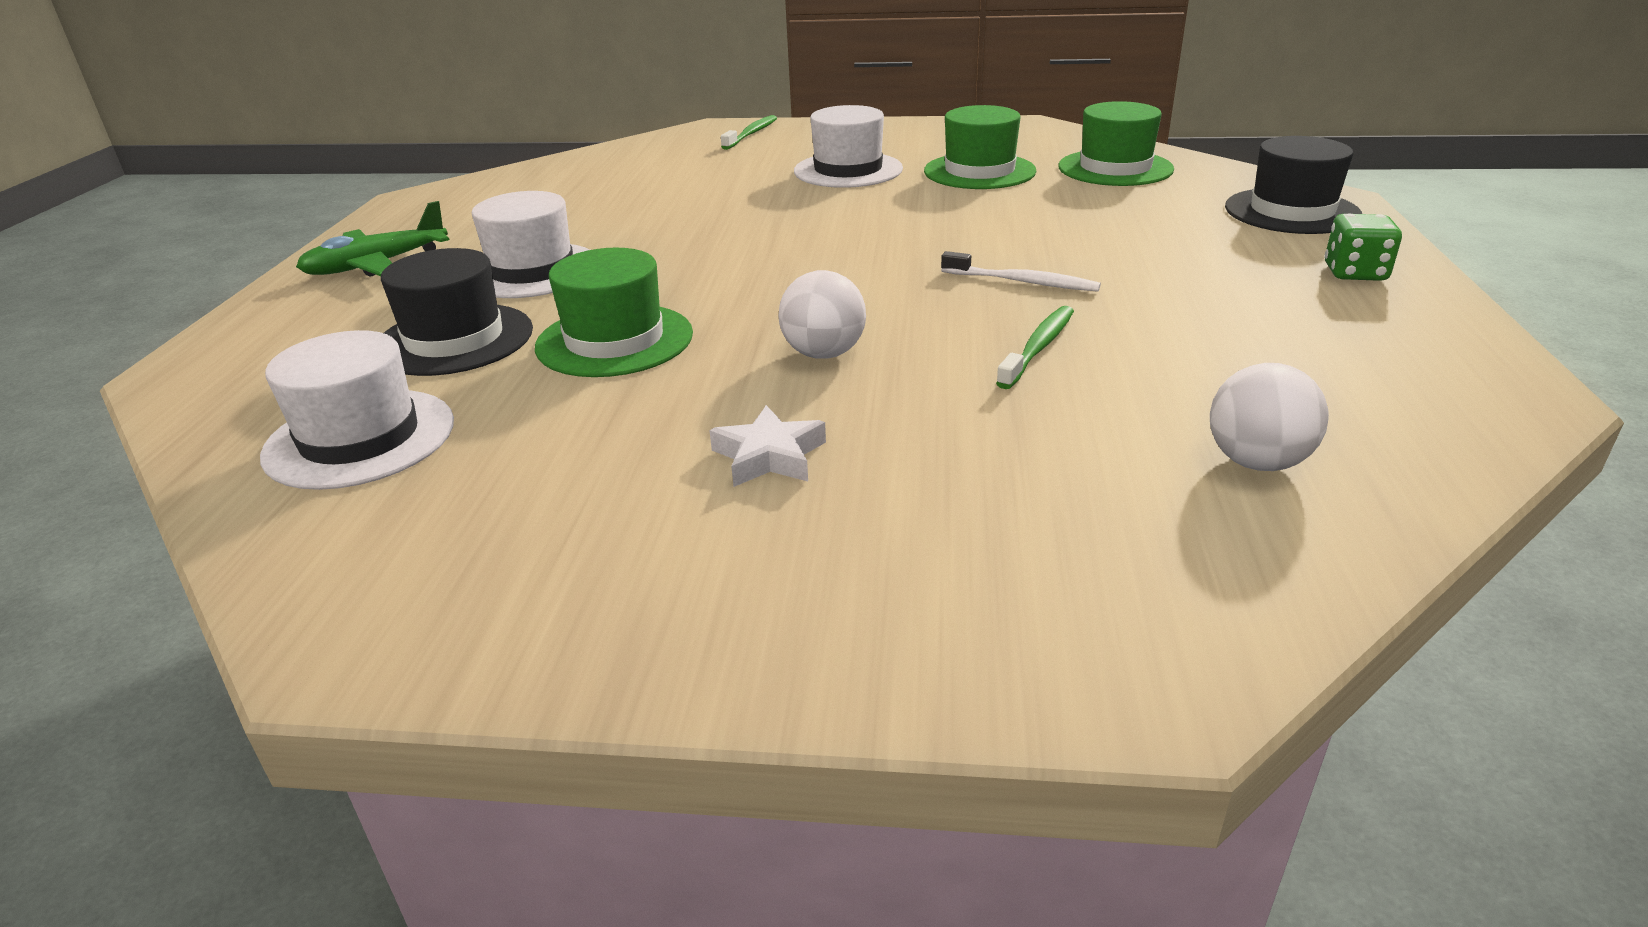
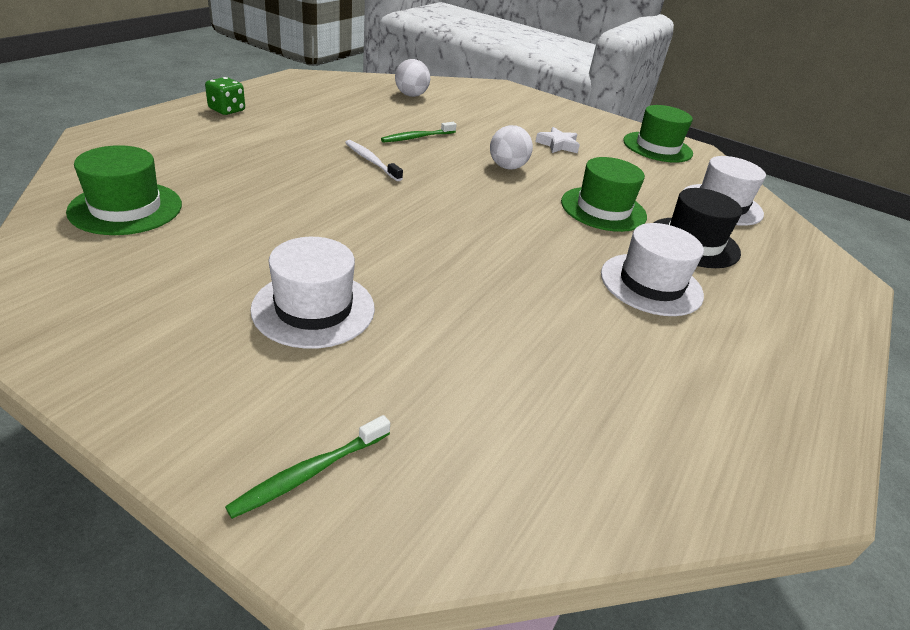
camera: 160 degrees left, 5 degrees up
green plane [296,201,449,276] -> none
green hat [924,105,1037,189] -> green hat moved to [623,105,693,163]
black hat [1225,136,1362,234] -> none

